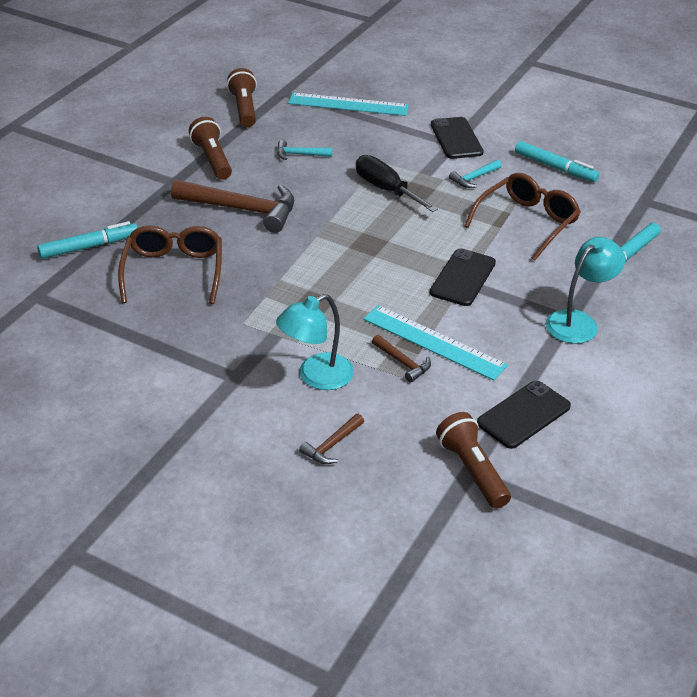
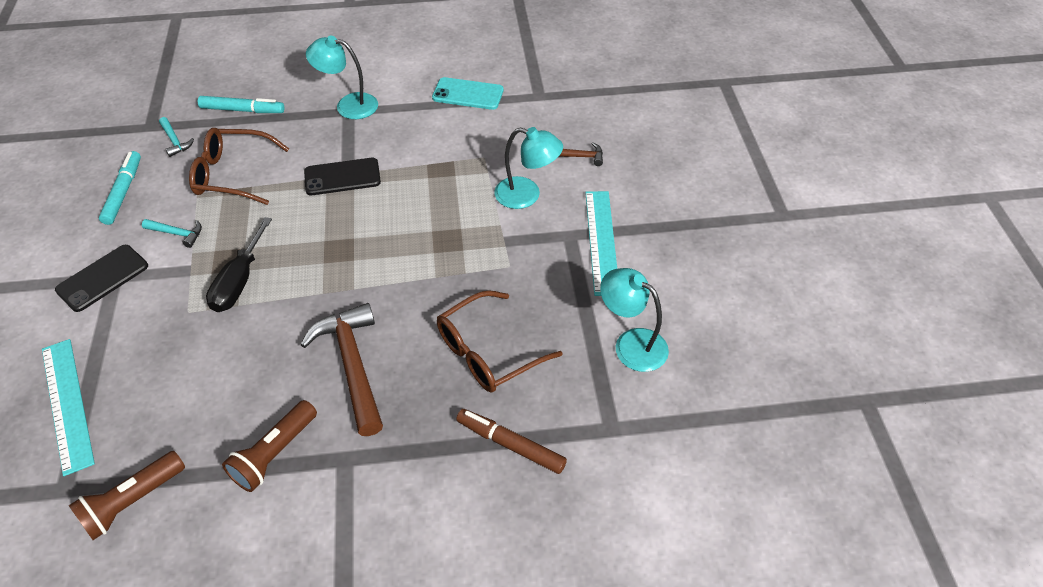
camera: 125 degrees left, 10 degrees up
turquoise marker [37,221,138,259] -> brown marker [456,409,567,474]
turquoise hammer [277,140,332,160] -> turquoise hammer moved to [159,117,194,157]
turquoise ruler [363,305,508,381] -> turquoise ruler moved to [585,191,617,296]
brown hammer [372,335,431,382] -> none
brown flashlight [436,412,511,509] -> none
black phone [477,381,571,449] -> turquoise phone [432,77,504,110]
none -> turquoise lamp [600,268,669,372]

